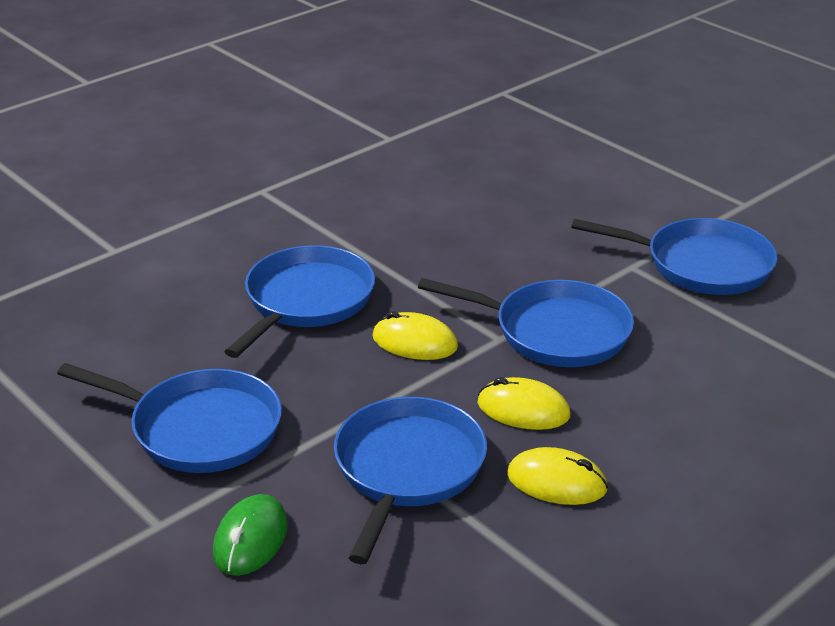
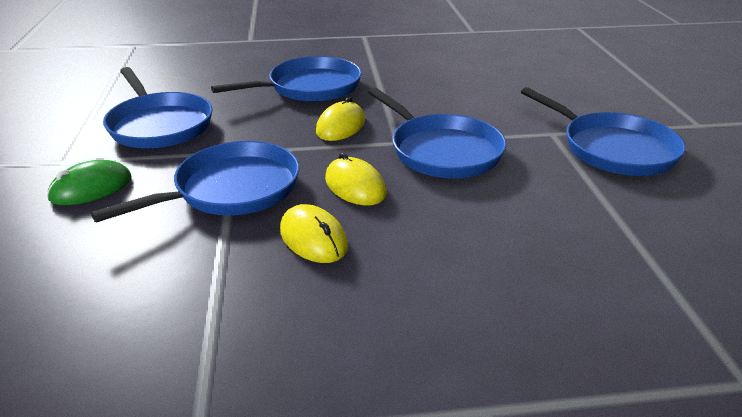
camera: 35 degrees right, 0 degrees up
yellow mouse [372,311,458,360] -> yellow mouse turned 60 degrees clockwise [316,97,365,141]

